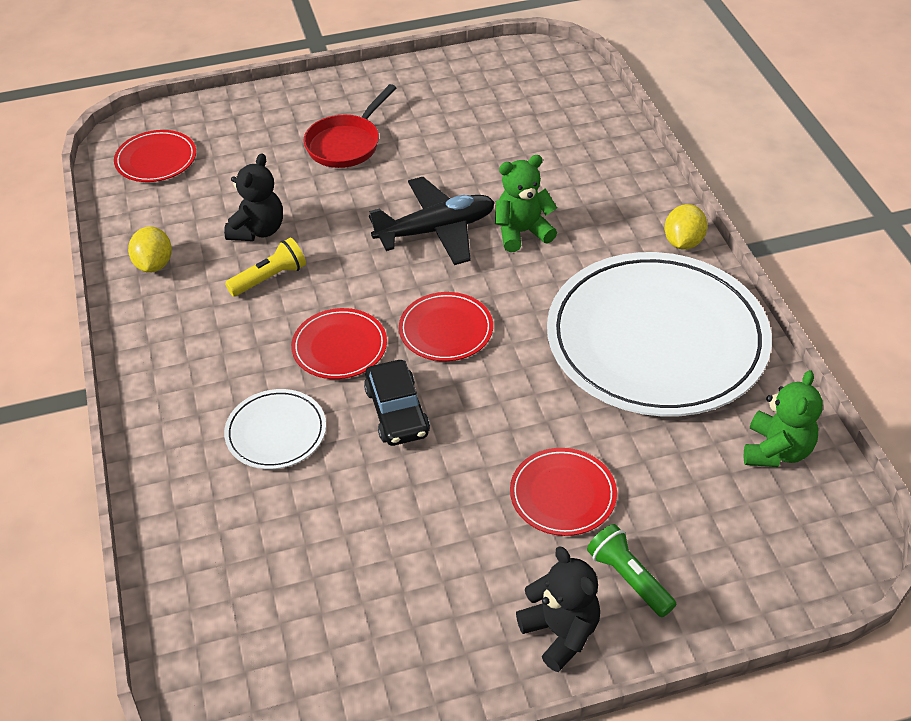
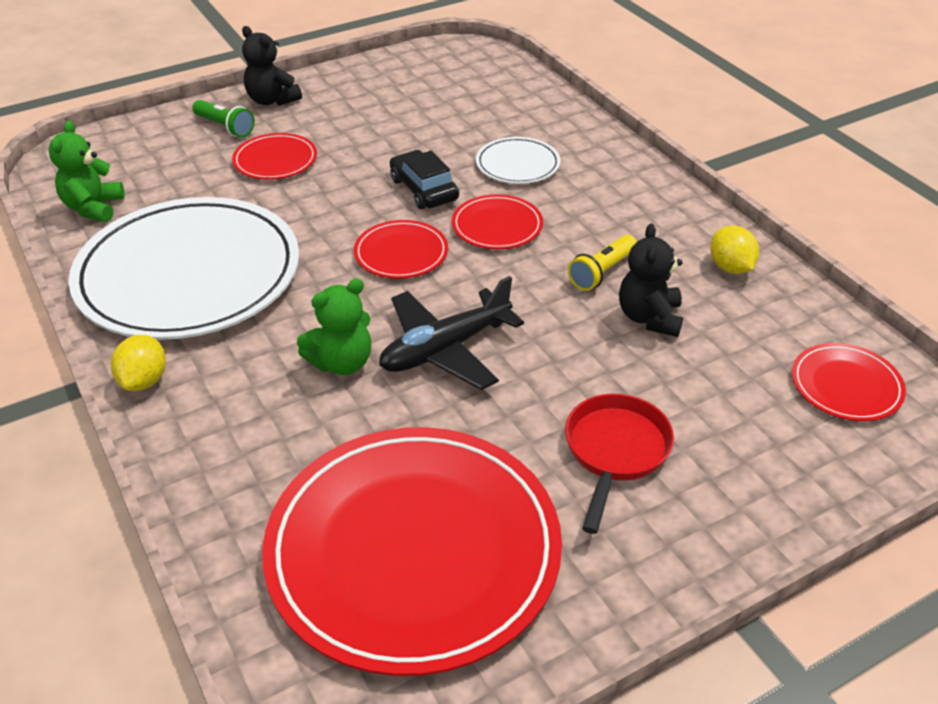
camera: 165 degrees right, 5 degrees down
none -> red plate [262,427,562,676]

